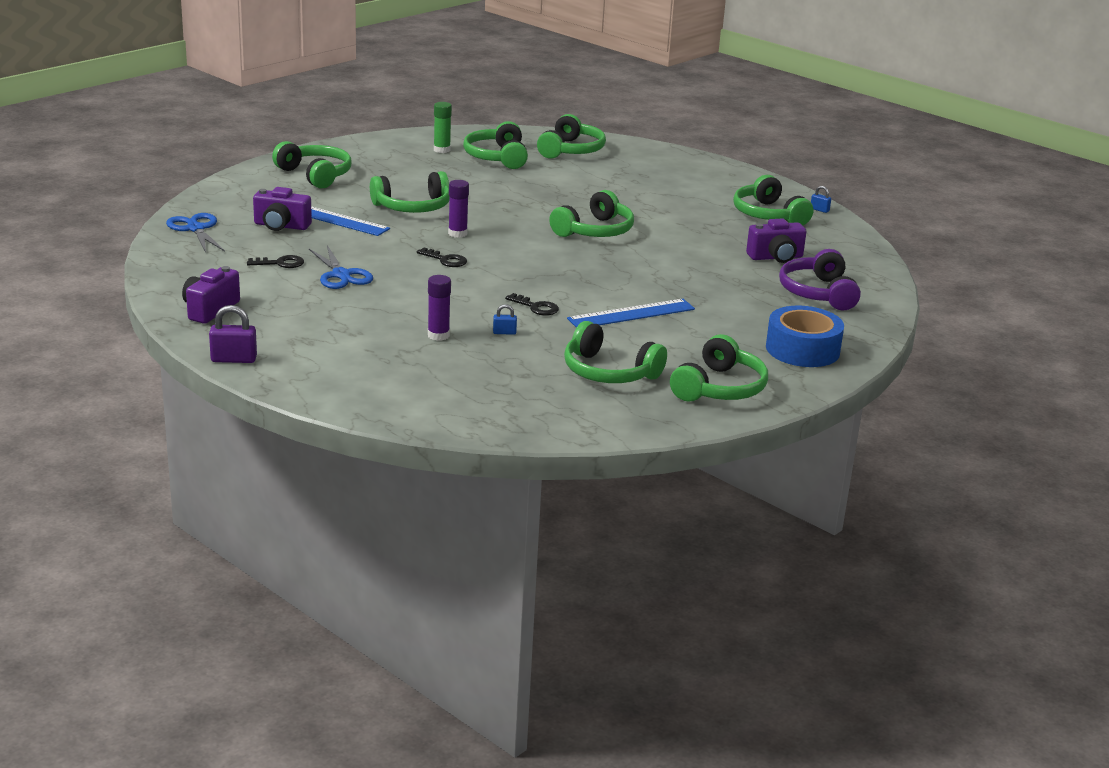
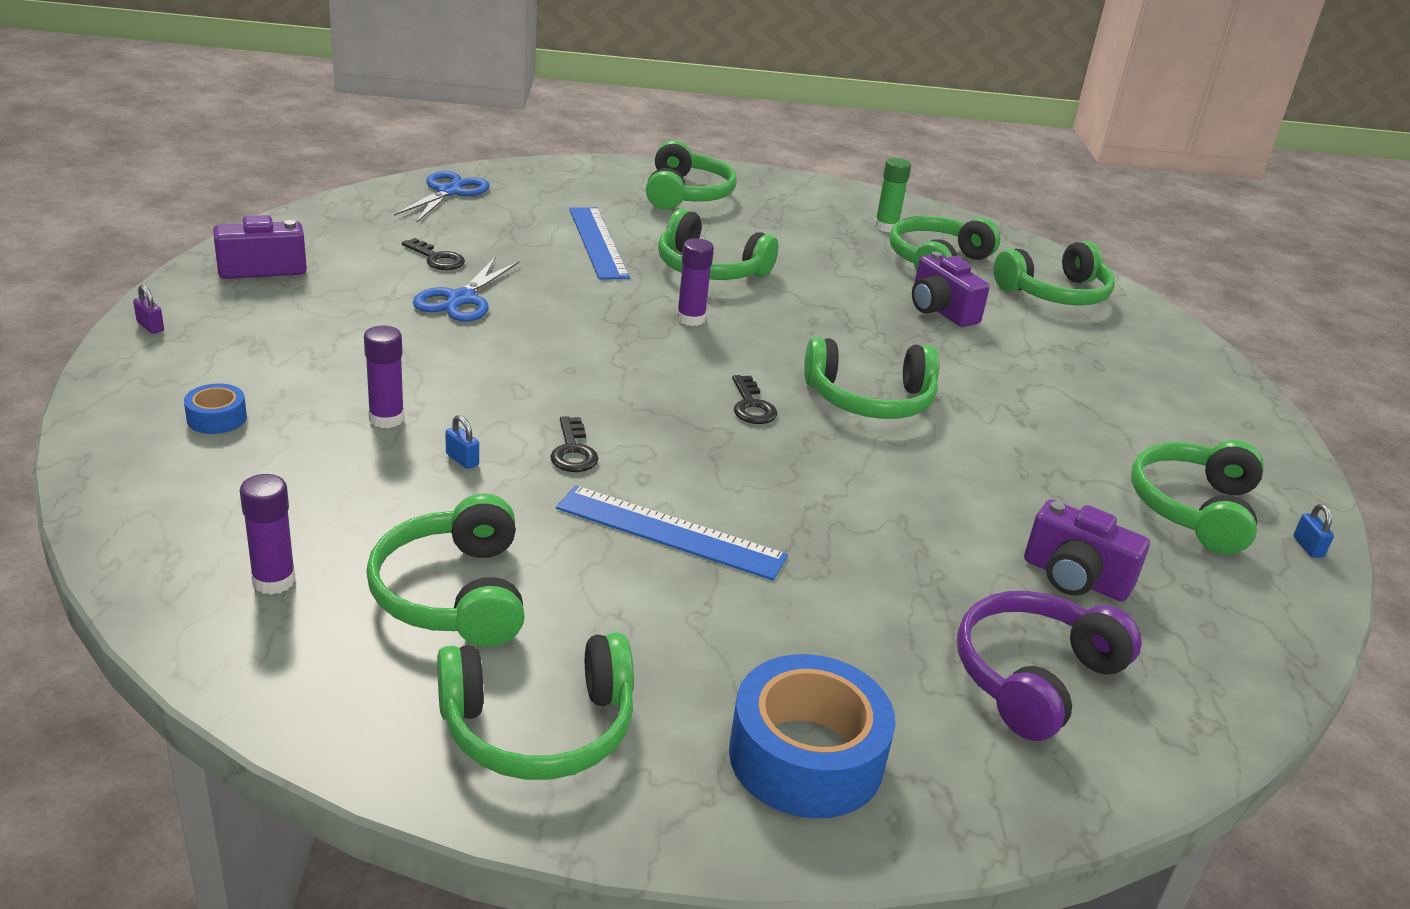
camera: 45 degrees right, 5 degrees up
purple padlock [209,305,257,363] -> purple padlock [133,285,164,334], size x0.55
purple camera [253,187,312,231] -> purple camera moved to [912,251,990,327]
black key [417,248,467,267] -> black key moved to [732,375,777,424]
none -> blue tape [184,383,247,434]
none -> purple glue stick [240,474,296,595]

